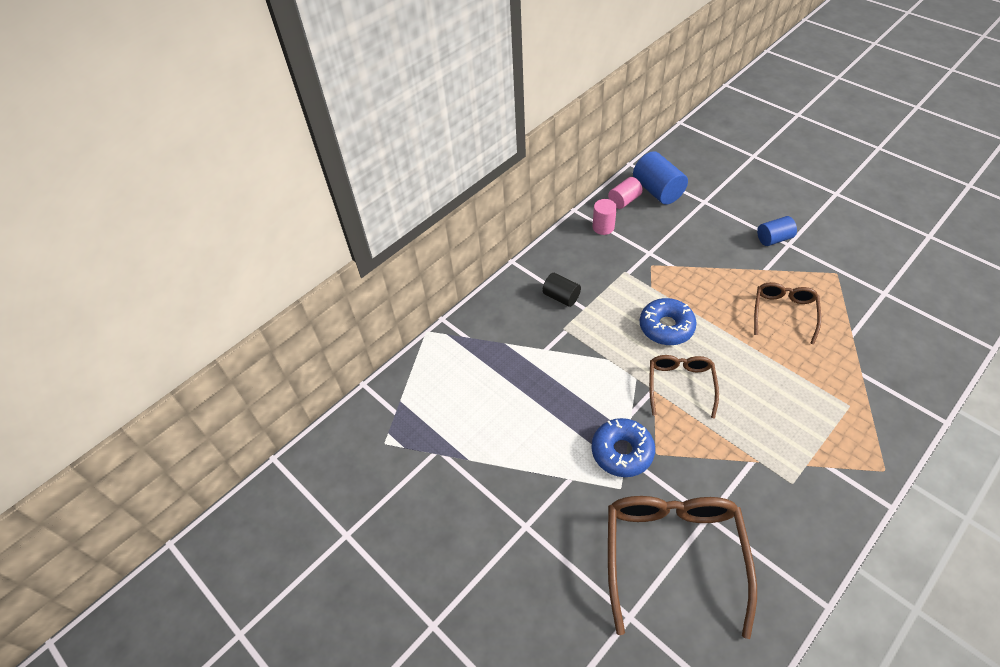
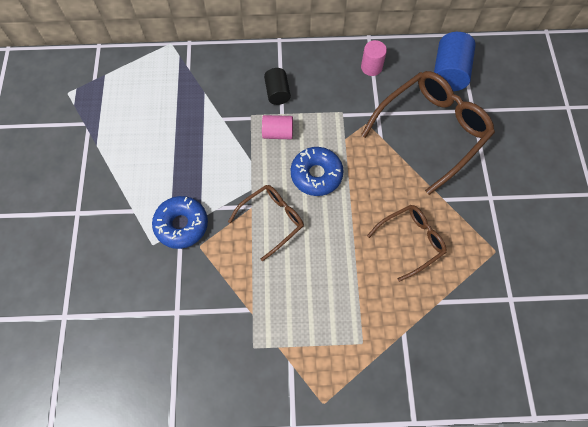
camera: 40 degrees right, 15 degrees up
pink cylinder [608,177,643,209] -> pink cylinder moved to [262,115,293,139]
brown glasses [608,496,757,639] -> brown glasses moved to [361,71,495,195]
blue cylinder [757,216,797,246] -> none

